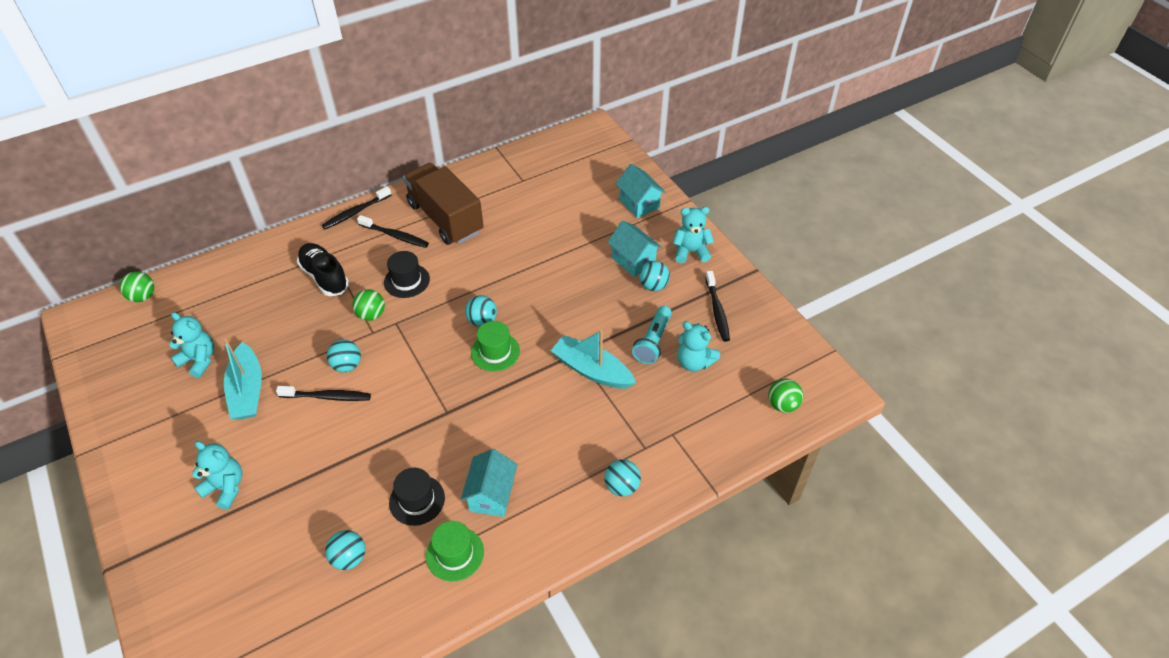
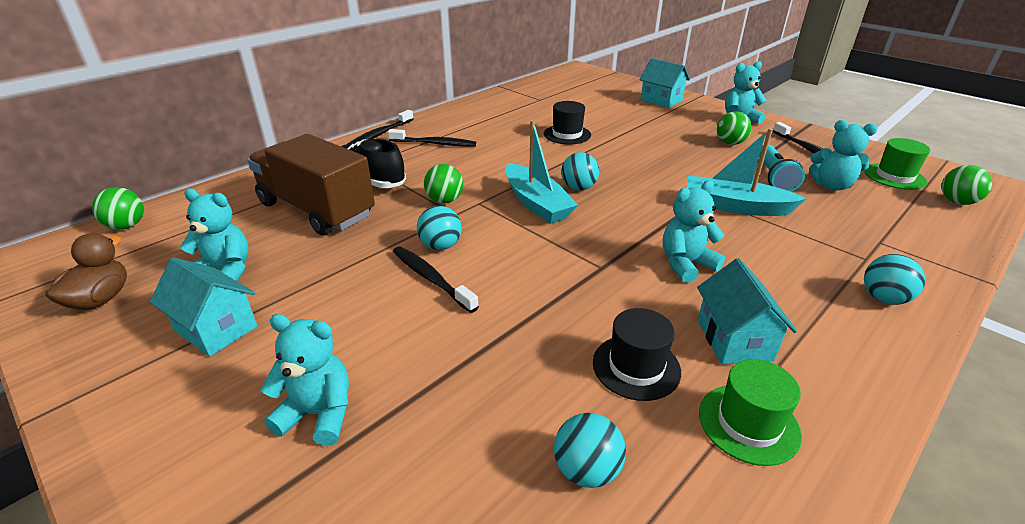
camera: 15 degrees left, 15 degrees down
turquoise boat [223,338,262,419] -> turquoise boat moved to [505,120,578,224]
black toothbrush [276,386,371,401] -> black toothbrush turned 120 degrees counterclockwise [393,246,479,313]
black hat [384,251,430,298] -> black hat moved to [544,101,591,144]
brown truck [403,163,483,245] -> brown truck moved to [247,134,375,236]
green hat [471,321,520,372] -> green hat moved to [864,138,930,190]
turquoise house [607,221,661,277] -> turquoise house moved to [150,257,257,357]
turquoise ball [639,261,670,291] -> green ball [717,111,752,145]
none -> brown duck [46,233,127,310]
none -> turquoise teddy bear [663,180,725,283]

